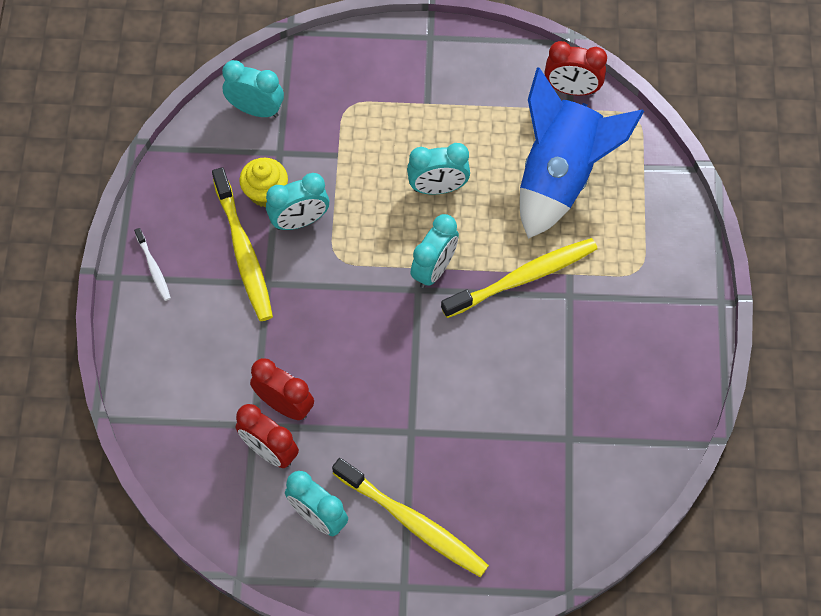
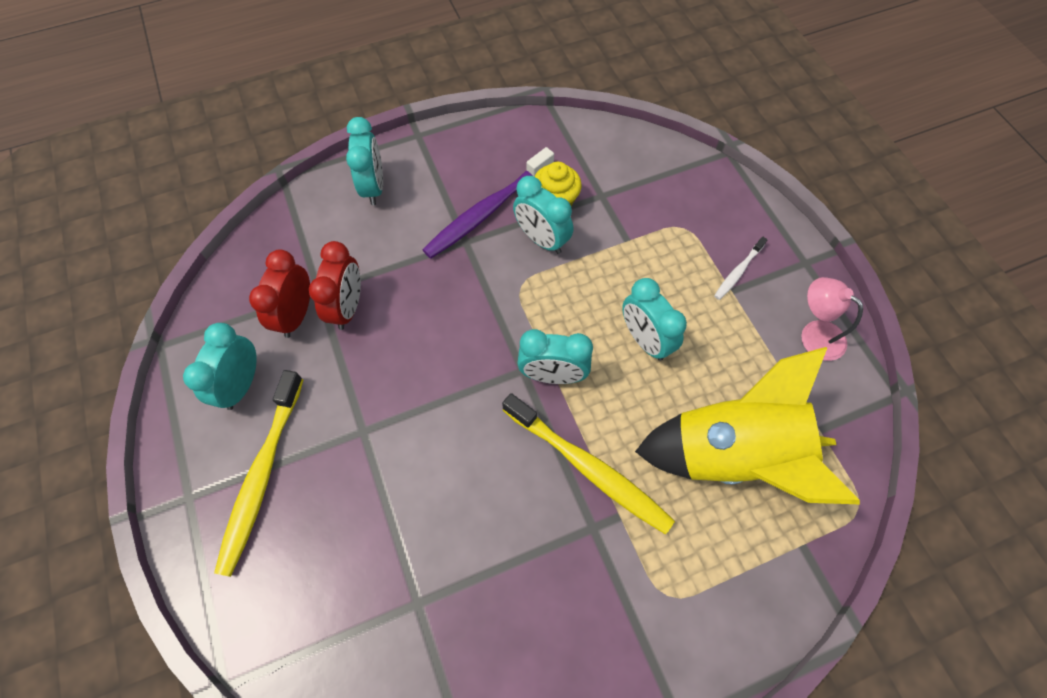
camera: 65 degrees right, 0 degrees up
white toothbrush [134,228,171,301] -> white toothbrush moved to [714,236,768,300]
yellow toothbrush [212,167,273,321] -> purple toothbrush [422,147,554,259]
turquoise clock [222,60,284,118] -> turquoise clock moved to [346,117,383,205]
blue rocket [520,68,644,239] -> yellow rocket [635,347,860,504]
red clock [545,41,607,96] -> none
none -> pink lamp [801,277,863,361]

